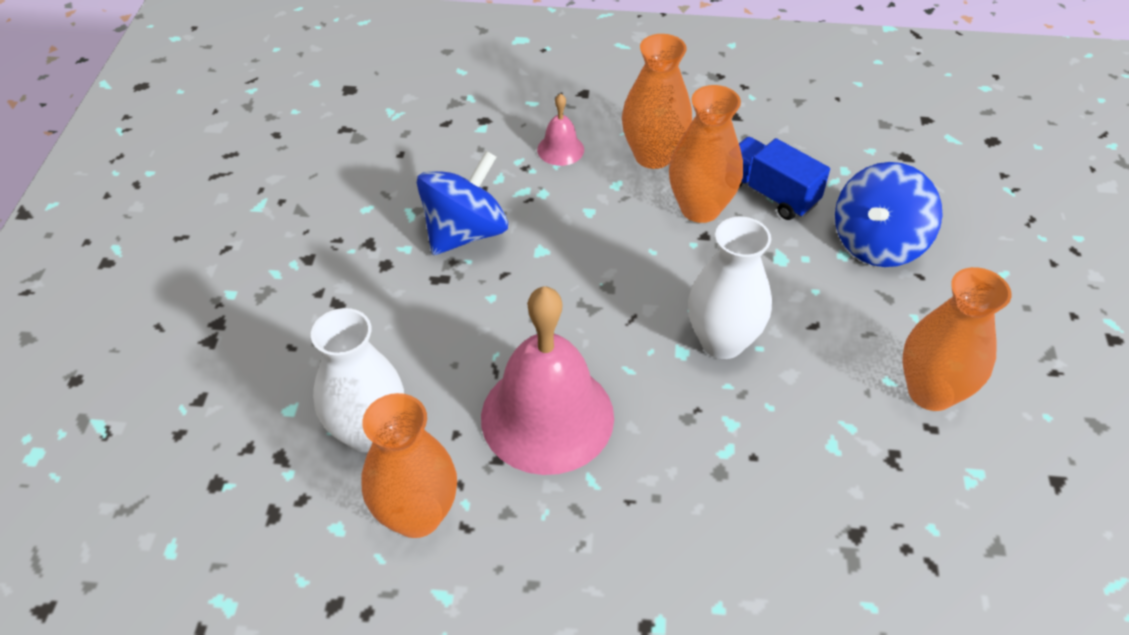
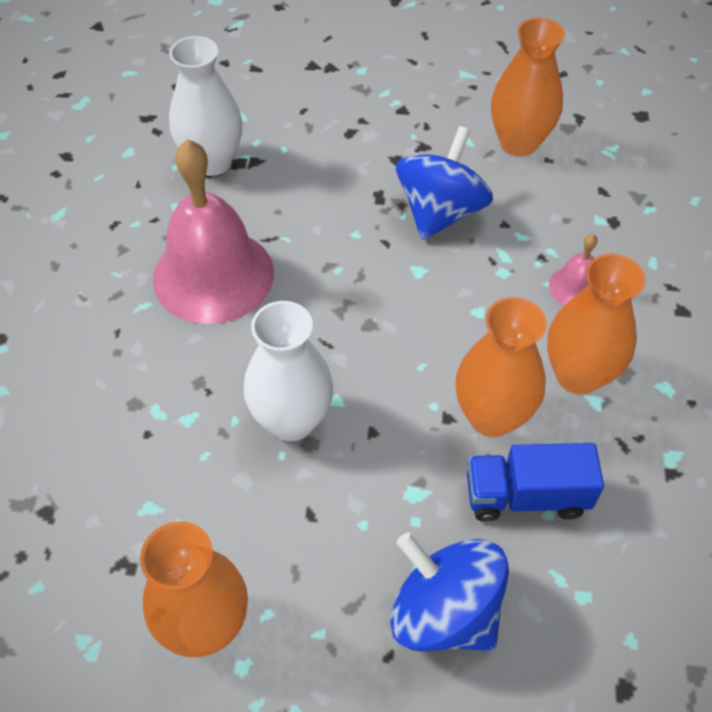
camera: 90 degrees right, 5 degrees up
orange vase [361,393,457,538] -> orange vase moved to [491,17,565,156]
blue spinning top [417,151,508,255] -> blue spinning top turned 105 degrees counterclockwise [396,126,493,240]
blue truck [739,137,830,220] -> blue truck turned 135 degrees counterclockwise [467,443,604,522]

